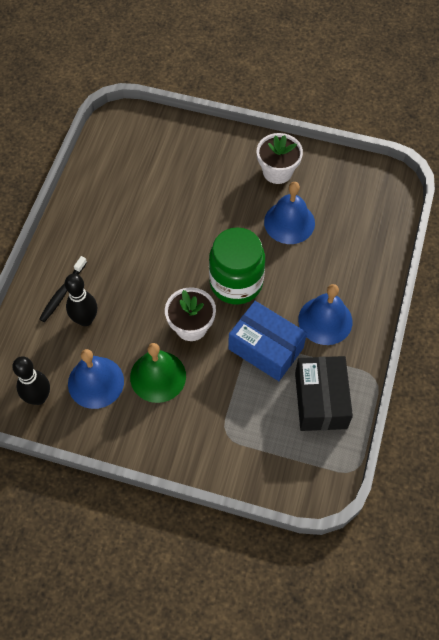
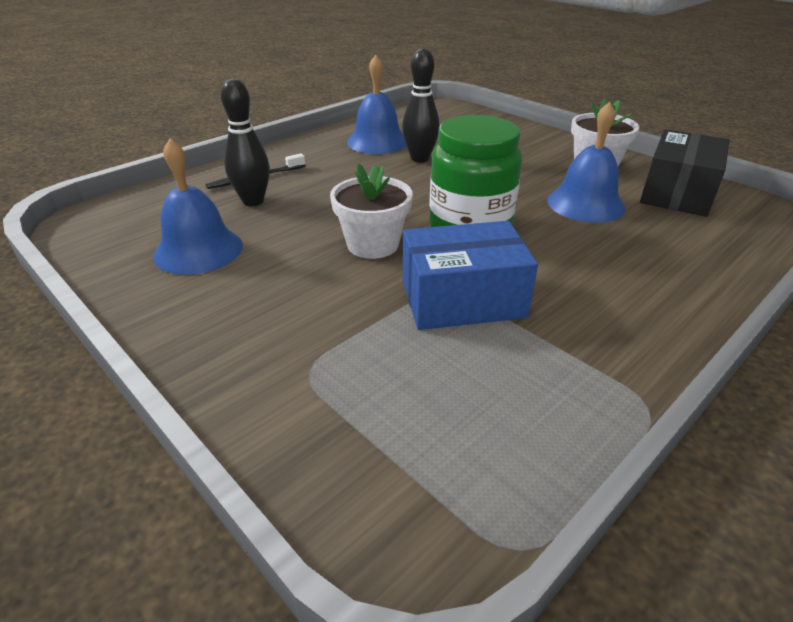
camera: 30 degrees right, 25 degrees down
black bowling pin [12,356,50,405] -> black bowling pin moved to [402,49,440,162]
green bell [130,343,186,403] -> none
blue box [228,301,307,381] -> blue box turned 75 degrees counterclockwise [403,221,538,330]
black box [295,356,353,431] -> black box moved to [640,129,729,217]
blue bell [298,284,352,345] -> blue bell moved to [347,55,406,154]

